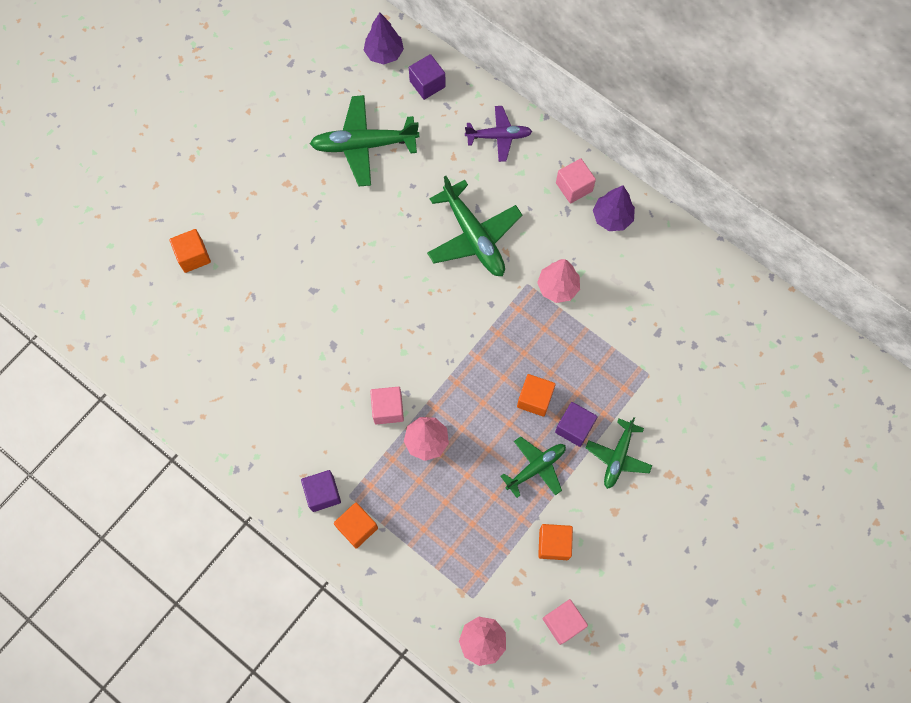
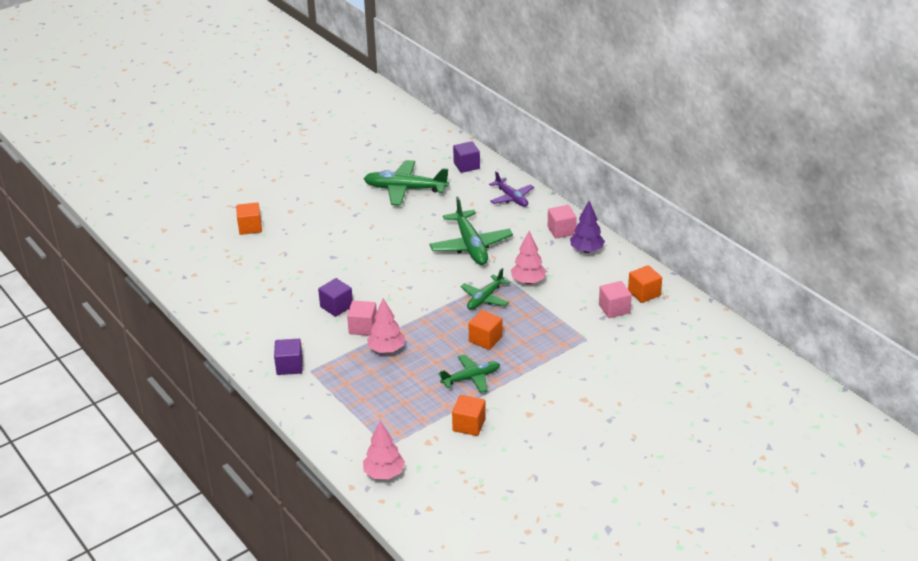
camera: 15 degrees right, 35 degrees down
orange cube [334,502,378,549] -> orange cube moved to [628,265,662,303]
purple tree [364,12,404,65] -> none
purple plane [465,106,533,162] -> purple plane turned 45 degrees clockwise [489,171,534,207]
pink cube [543,599,588,645] -> pink cube moved to [599,281,632,318]
purple cube [555,402,597,447] -> purple cube moved to [318,278,353,317]
green plane [586,417,652,489] -> green plane moved to [461,268,510,310]

